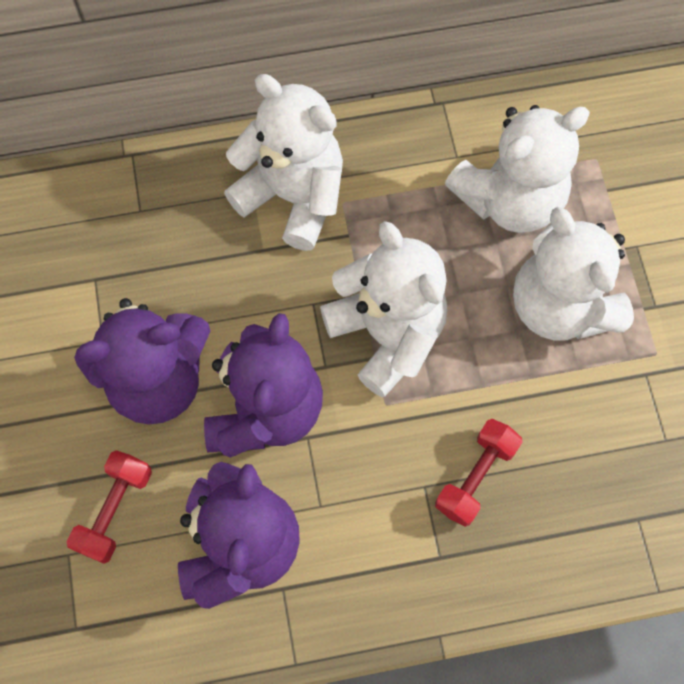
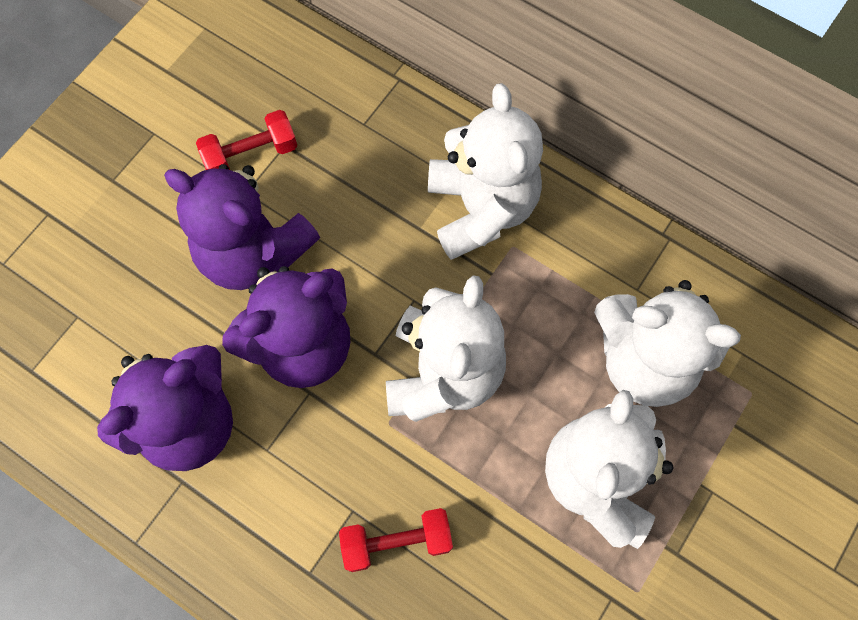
camera: 45 degrees right, 0 degrees up
red dumbbell [67,450,152,564] -> red dumbbell moved to [196,110,297,170]

